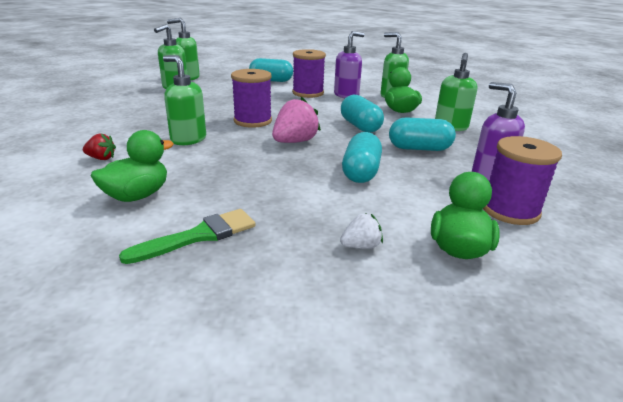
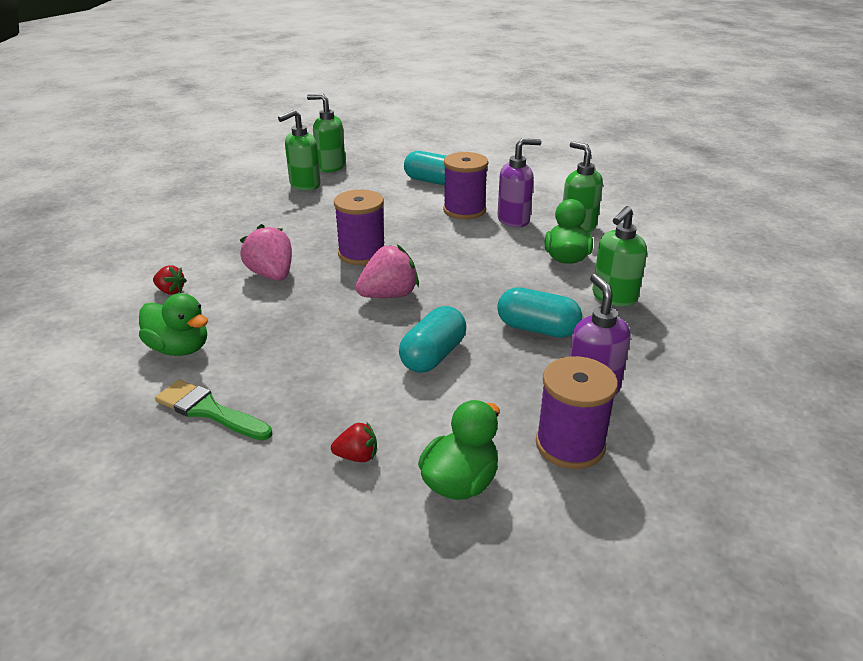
camera: 20 degrees right, 5 degrees up
green duck [91,130,174,202] -> green duck turned 60 degrees clockwise [139,293,208,356]
green brush [119,209,256,264] -> green brush turned 135 degrees counterclockwise [155,379,272,441]
green soap dispenser [163,55,206,145] -> pink strawberry [240,224,292,281]
white strawberry [340,213,383,249] -> red strawberry [331,421,377,462]
turquoise capsule [341,95,384,133] -> none

